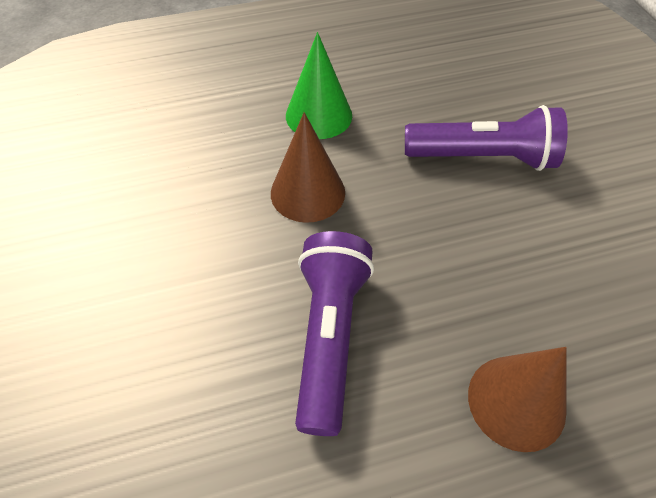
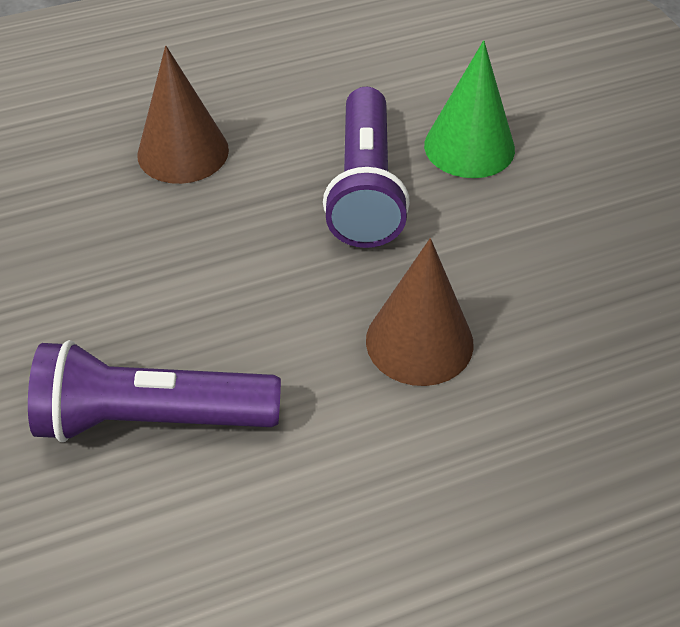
camera: 175 degrees right, 5 degrees down
green cone [286,32,352,139] -> green cone moved to [424,40,515,178]

